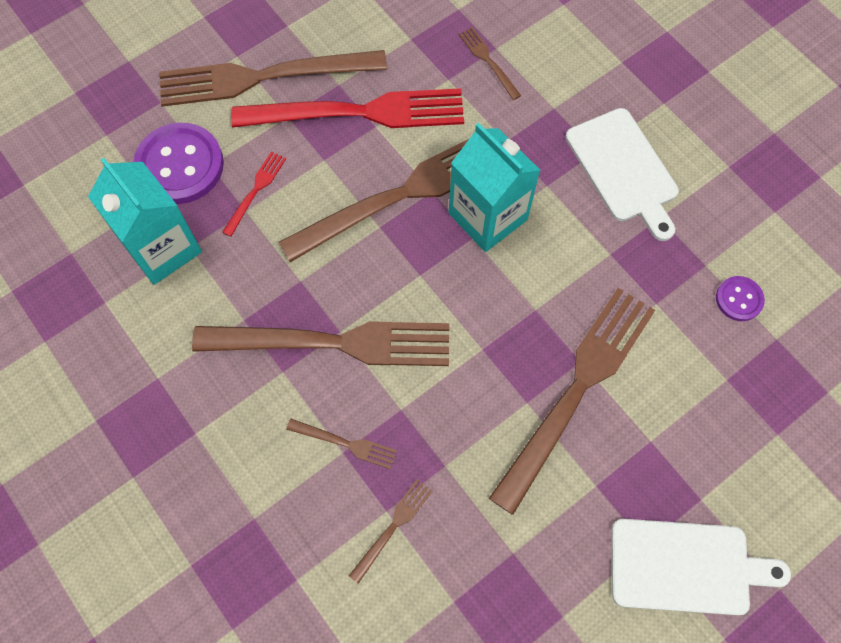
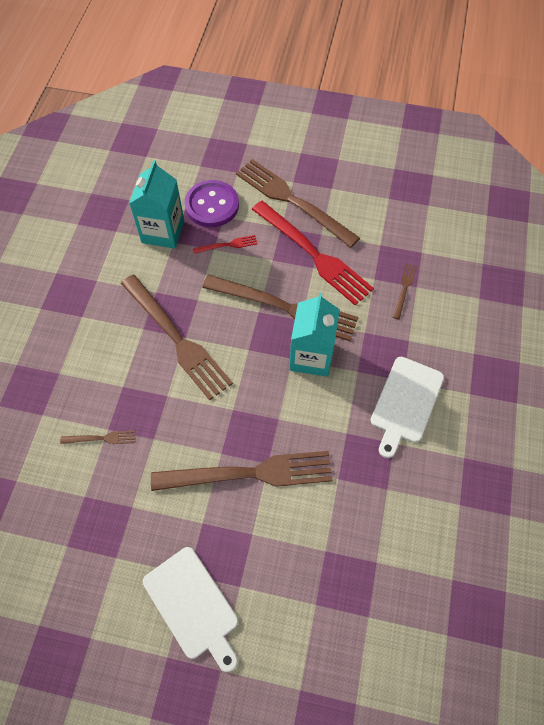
camera: 50 degrees right, 5 degrees down
brown fork [286,419,397,469] -> none
purple button [716,276,765,321] -> none

